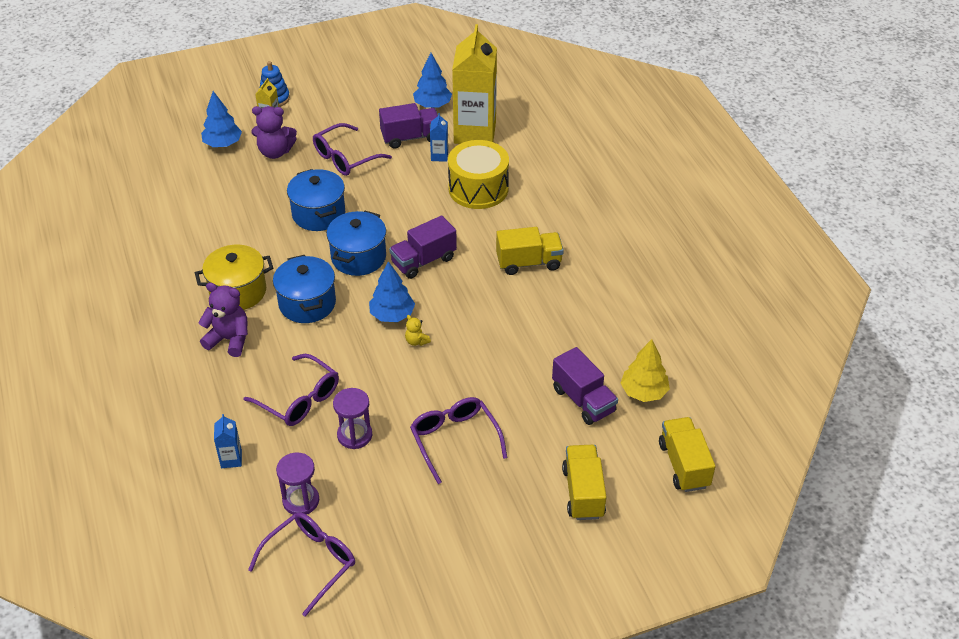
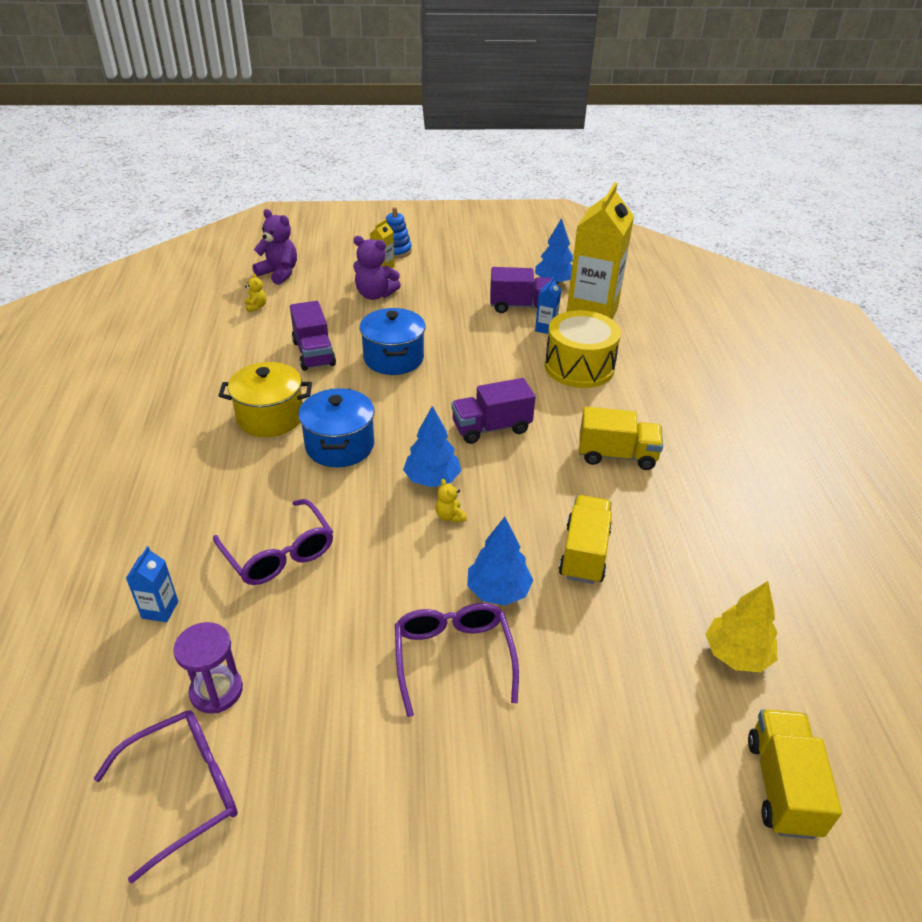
camera: 15 degrees right, 5 degrees down
purple teddy bear [198,282,248,357] -> purple teddy bear moved to [252,209,297,285]
blue tree [201,91,242,147] -> blue tree moved to [467,517,533,605]
purple glasses [313,123,392,176] -> none
blue pot [327,211,386,276] -> none
purple hourglass [333,388,372,449] -> none
purple truck [552,347,618,425] -> purple truck moved to [290,301,336,371]
yellow truck [562,445,606,520] -> yellow truck moved to [559,495,612,584]
none -> yellow teddy bear [245,273,266,312]

